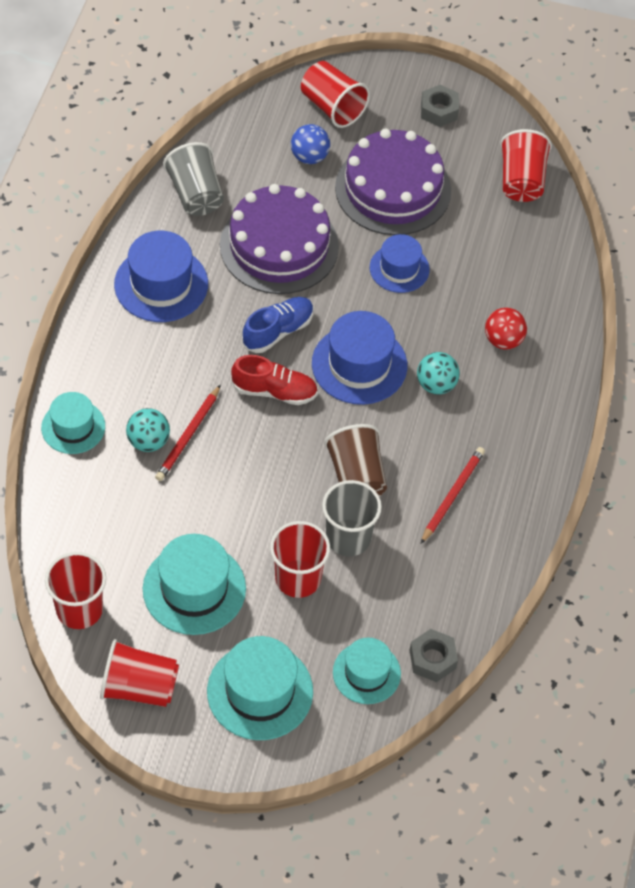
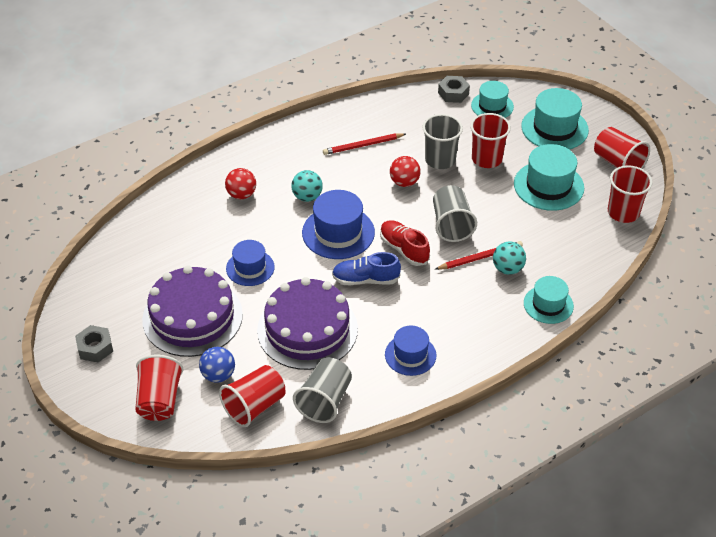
camera: 135 degrees left, 10 degrees down
blue hat [114,231,208,322] -> blue hat [385,326,437,376], size x0.65
brown cup [324,424,387,497] -> red ball [390,156,421,187]
red cup [500,129,552,202] -> red cup moved to [219,365,286,427]
none -> grey cup [433,185,477,242]

